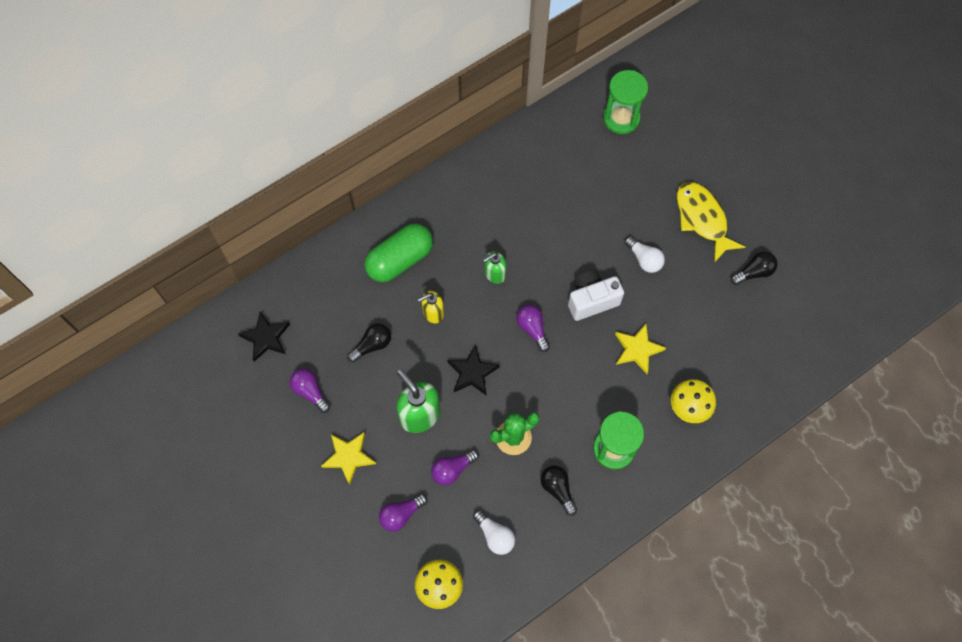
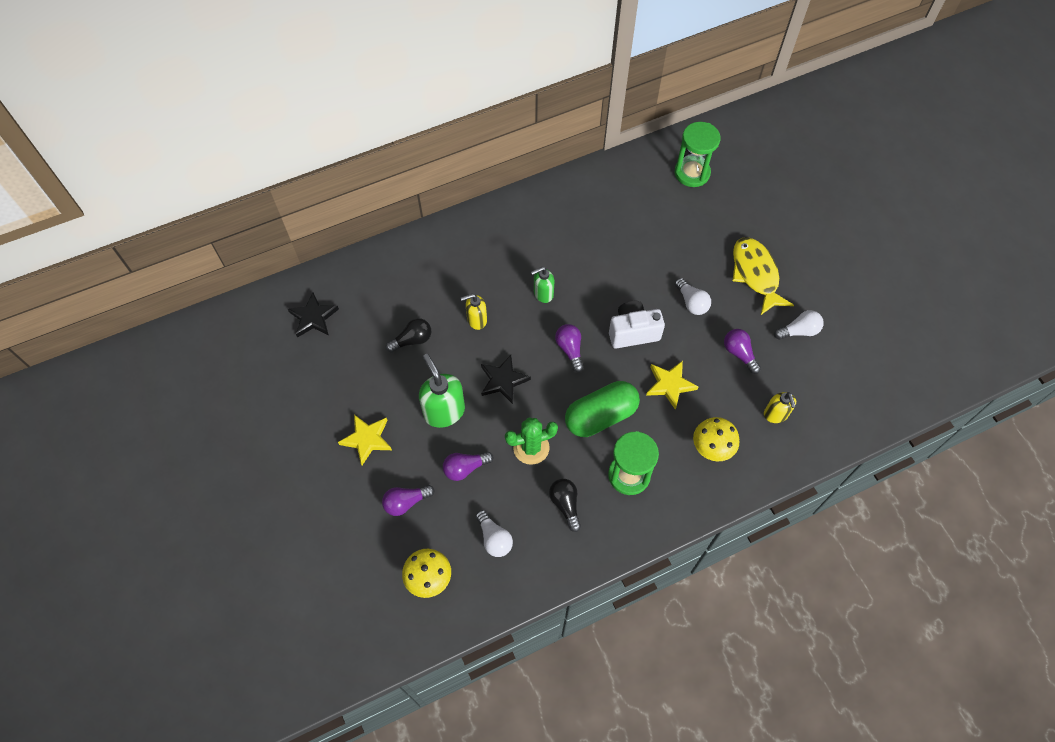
camera: 10 degrees right, 5 degrees down
purple light bulb [290,369,330,413] -> purple light bulb moved to [724,329,761,374]
green capsule [364,223,433,282] -> green capsule moved to [565,381,640,437]
black light bulb [731,251,778,285] -> white light bulb [774,310,824,340]
none -> yellow soap dispenser [764,392,796,423]

